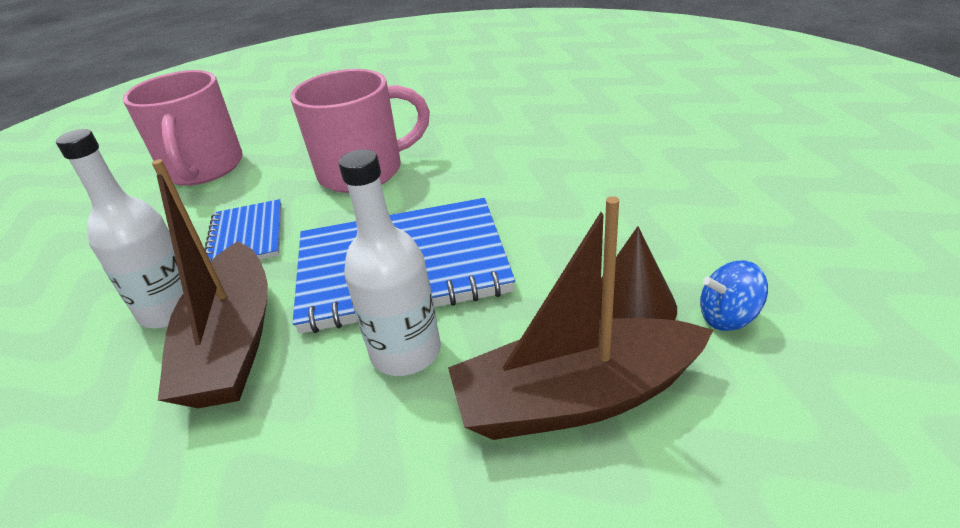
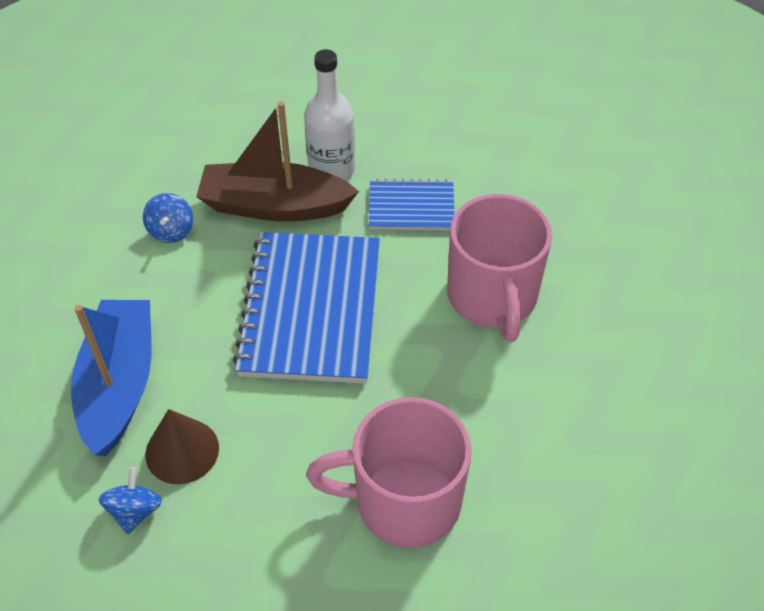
camera: 100 degrees right, 15 degrees up
pink mug [122,70,243,186] -> pink mug moved to [306,397,472,548]
white bottle [339,149,441,376] -> none
brown boat [448,196,713,440] -> blue boat [71,300,151,456]
none -> blue spinning top [143,193,193,243]

